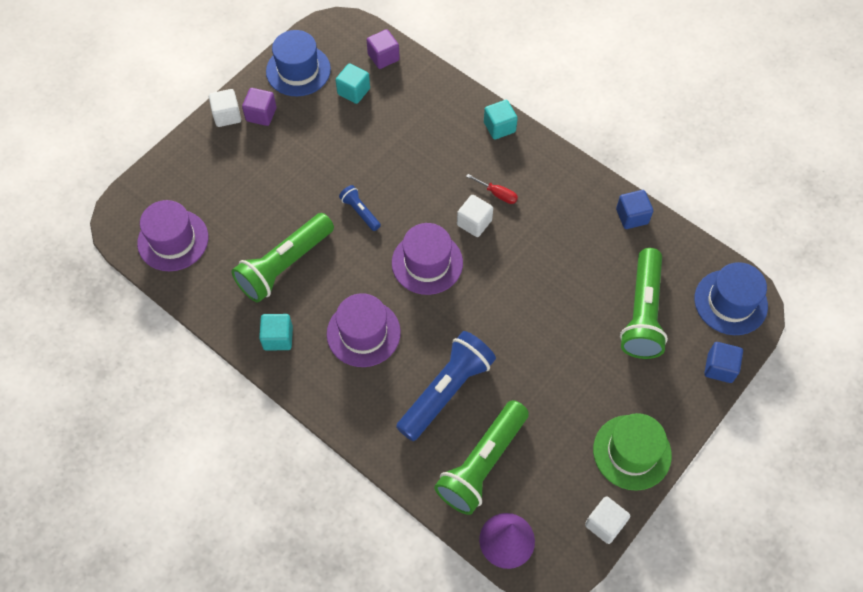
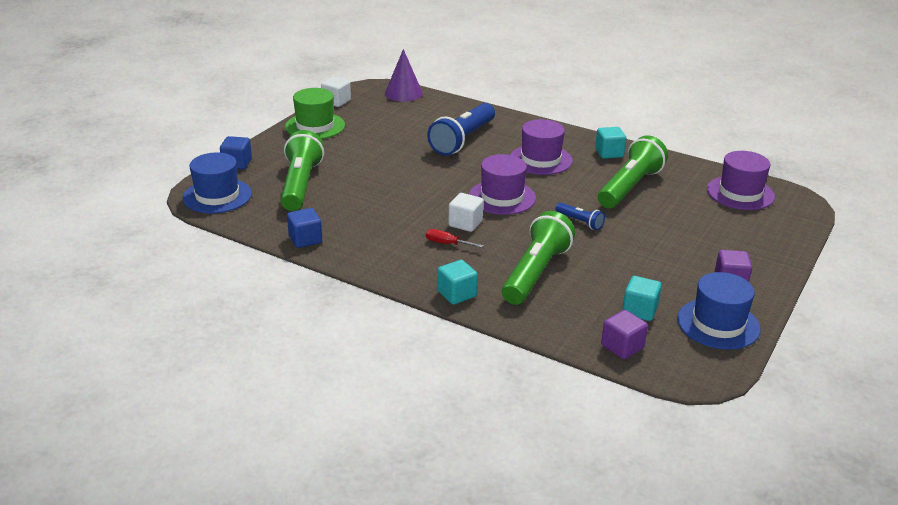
camera: 170 degrees right, 30 degrees down
white cube [209,89,241,127] -> none
green flashlight [434,400,529,515] -> green flashlight moved to [502,211,575,305]

